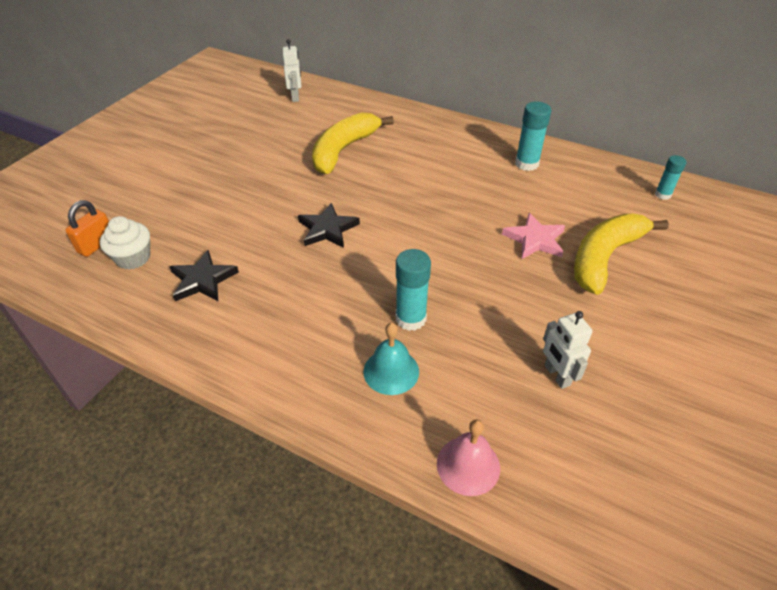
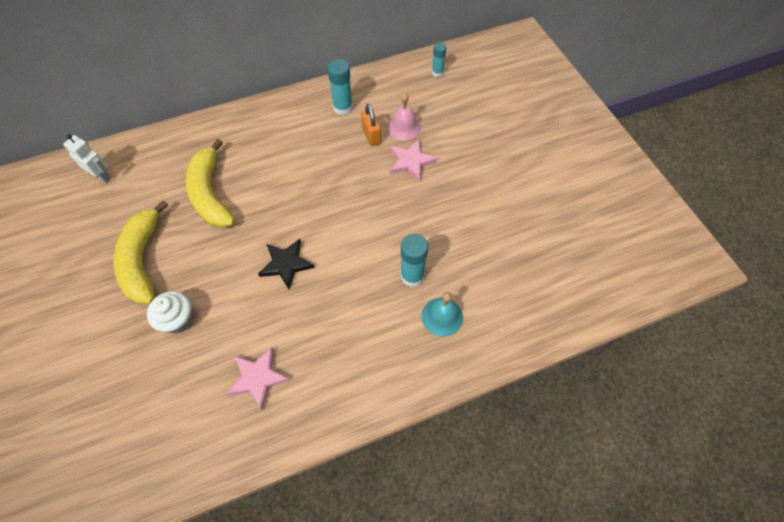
camera: 50 degrees left, 15 degrees up
orange padlock [65,200,109,257] -> orange padlock moved to [361,104,381,146]
white cupcake [100,216,150,270] -> white cupcake moved to [147,291,193,333]
black star [170,250,239,301] -> pink star [226,347,290,410]
pink bell [437,419,500,496] -> pink bell moved to [387,93,421,141]
white robot [543,311,593,389] -> none
yellow banana [574,214,669,295] -> yellow banana moved to [113,200,168,304]

